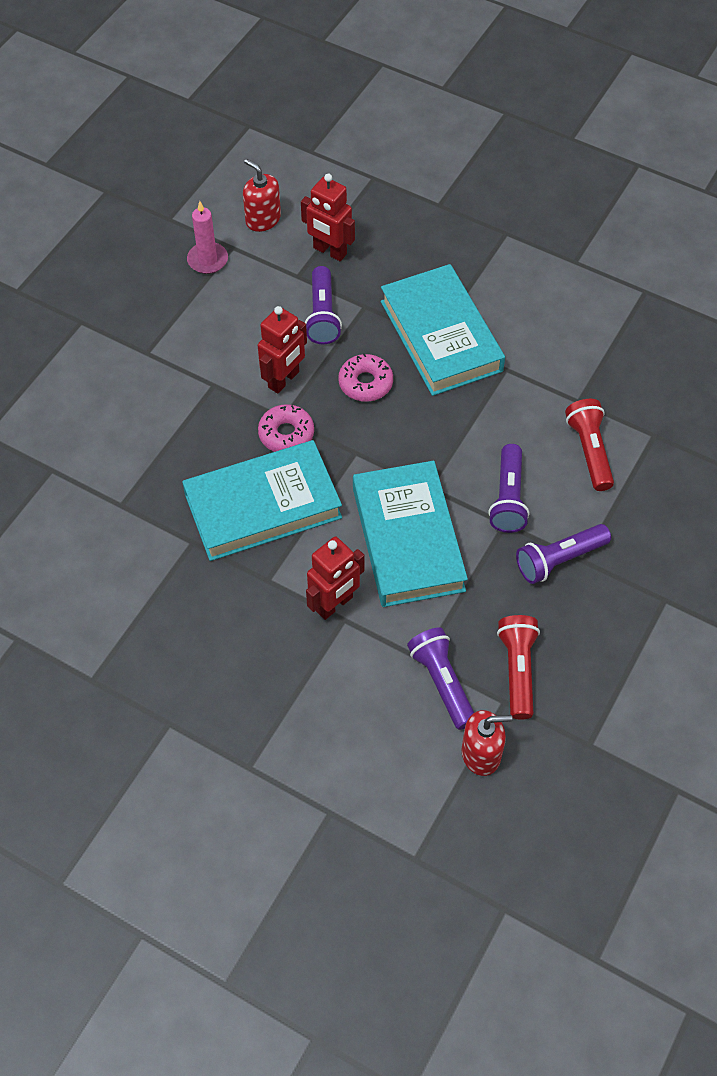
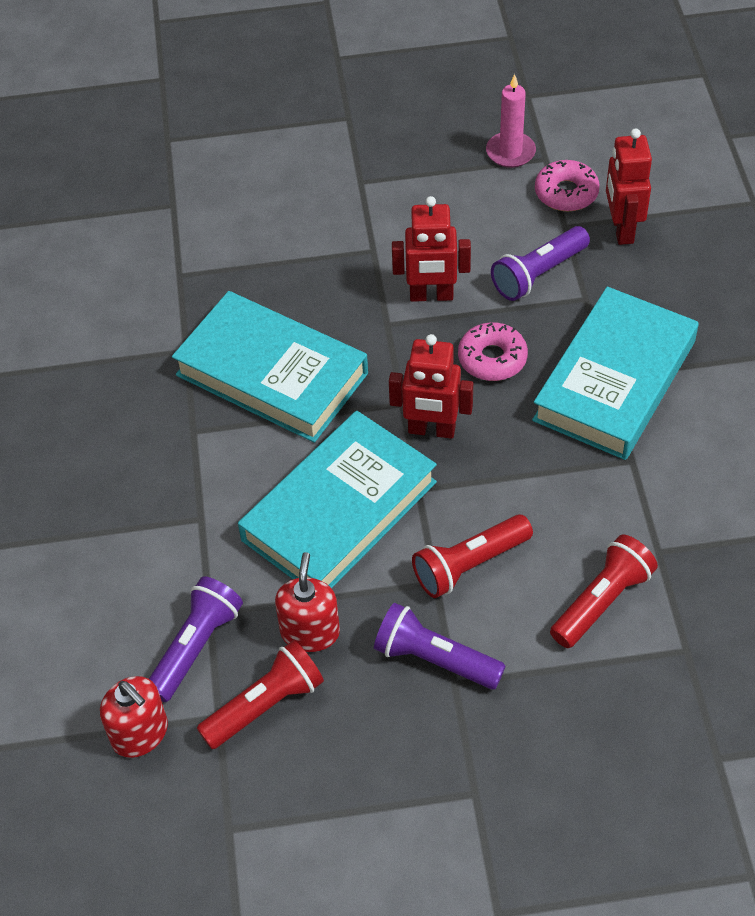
camera: 55 degrees right, 5 degrees down
red soap dispenser [243,159,281,232] -> red soap dispenser moved to [275,552,340,652]
pink donut [258,404,314,452] -> pink donut moved to [535,160,600,211]
red robot [306,537,365,620] -> red robot moved to [389,334,473,439]
purple flashlight [488,444,529,533] -> red flashlight [412,514,533,598]

